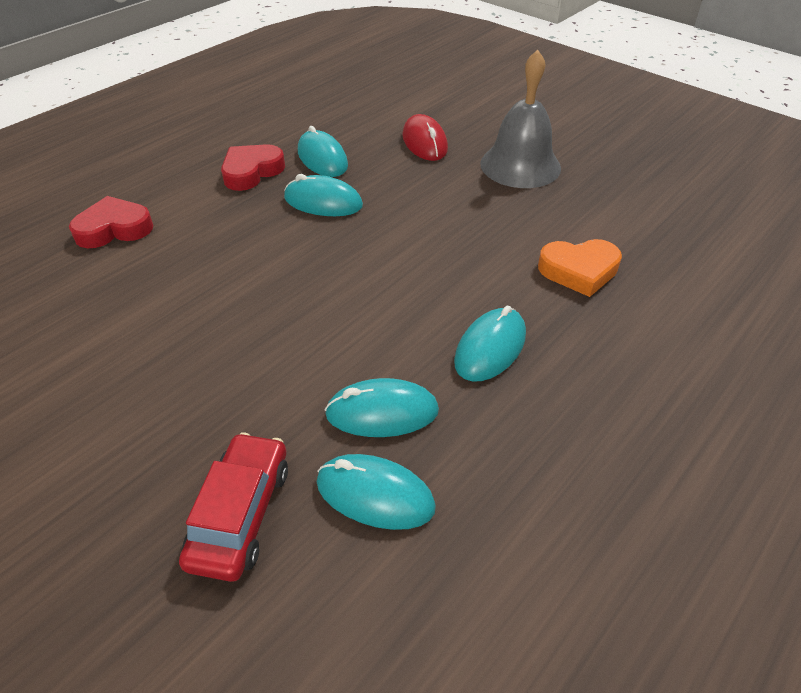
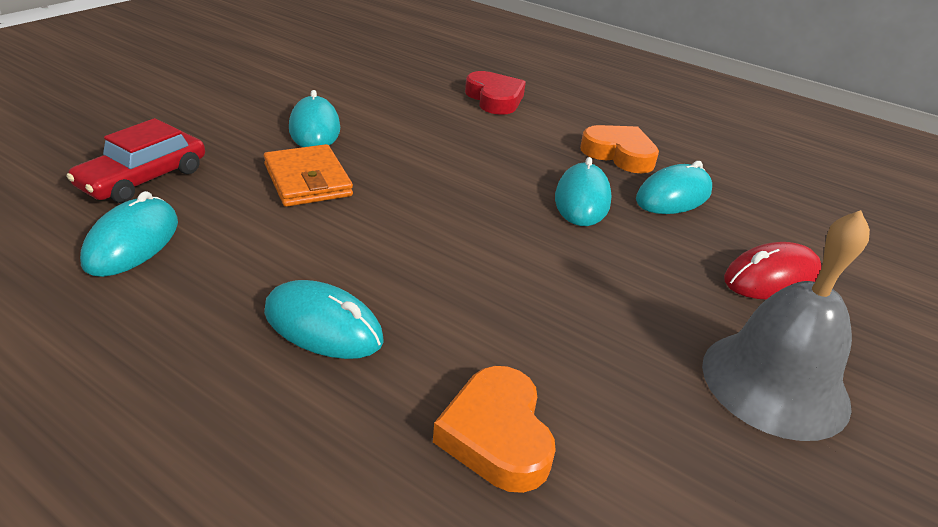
camera: 80 degrees right, 10 degrees down
red car [179,432,288,582] -> red car turned 120 degrees clockwise [66,118,205,203]
red heart [221,144,285,191] -> orange heart [580,125,659,173]
turquoise mouse [325,378,439,437] -> turquoise mouse moved to [289,90,340,147]
none -> orange wallet [264,144,353,207]

